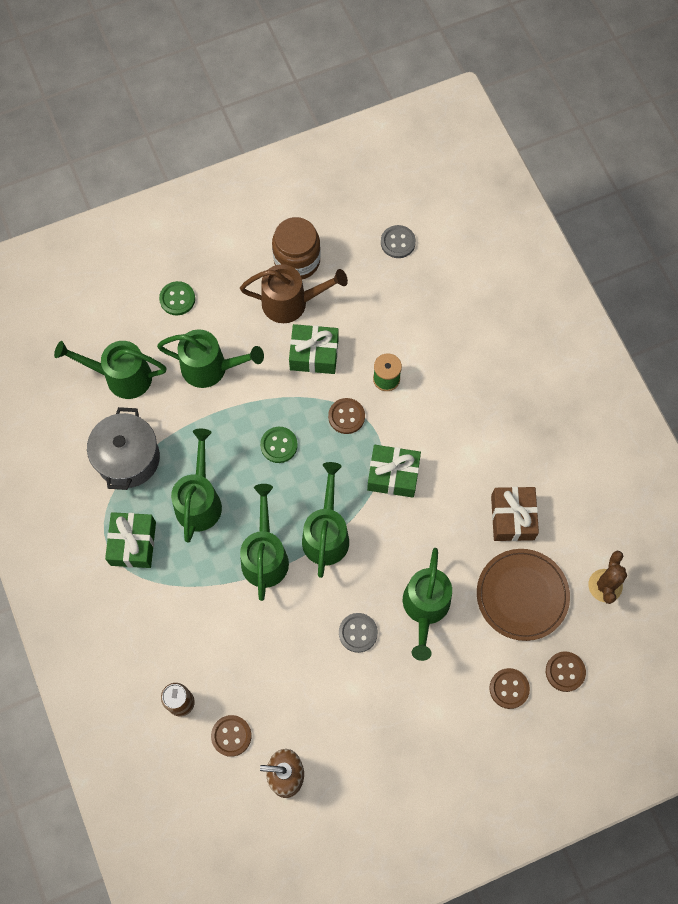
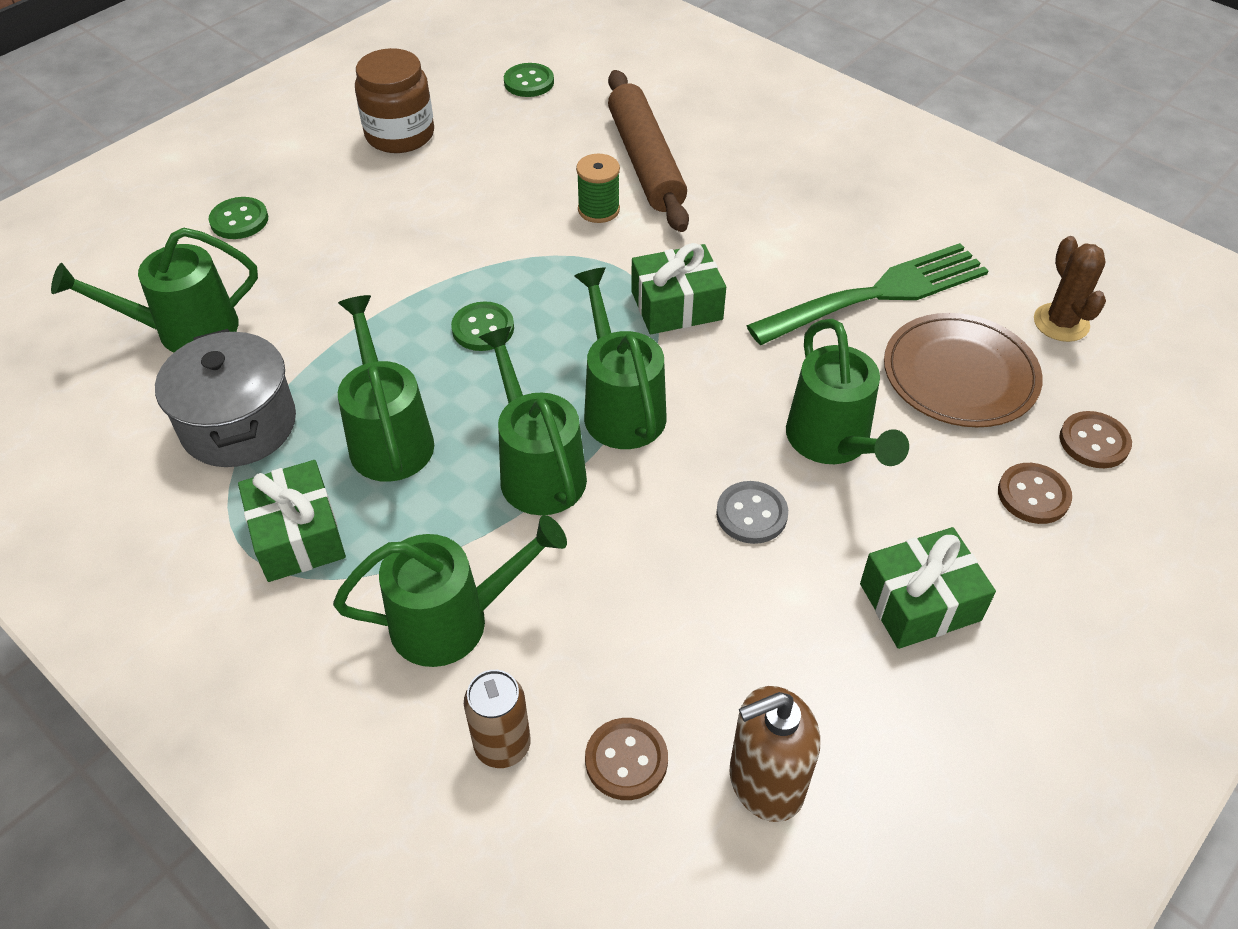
camera: 25 degrees left, 20 degrees down
green watering can [157,329,264,388] -> green watering can moved to [333,515,567,667]
brown watering can [240,264,348,323] -> none
green gift [289,324,339,374] -> green gift moved to [860,527,996,649]
brown button [328,398,365,434] -> none
grey button [381,225,416,258] -> green button [504,63,554,97]
brown gift [491,487,539,541] -> green fork [746,243,988,345]
none -> brown rolling pin [608,70,689,232]

